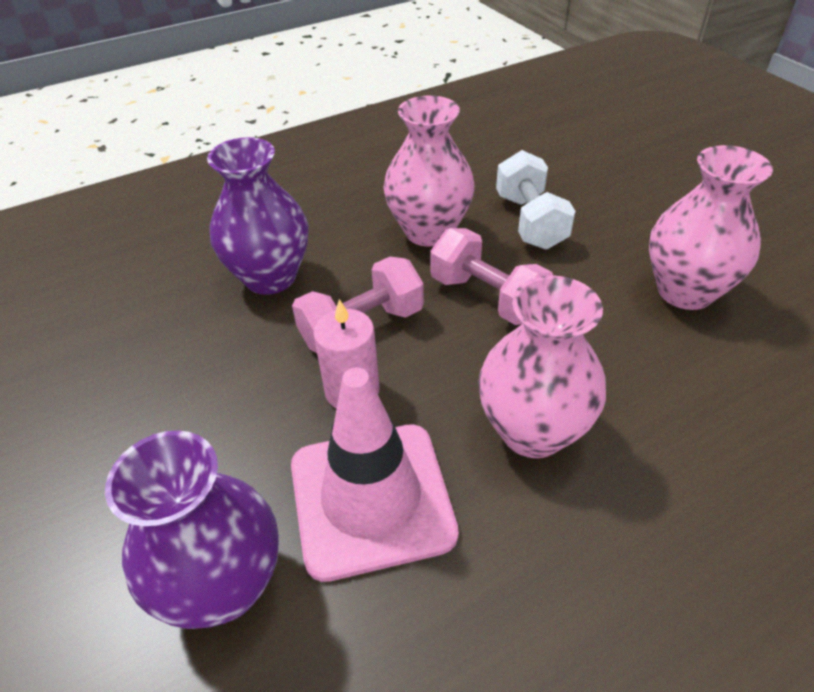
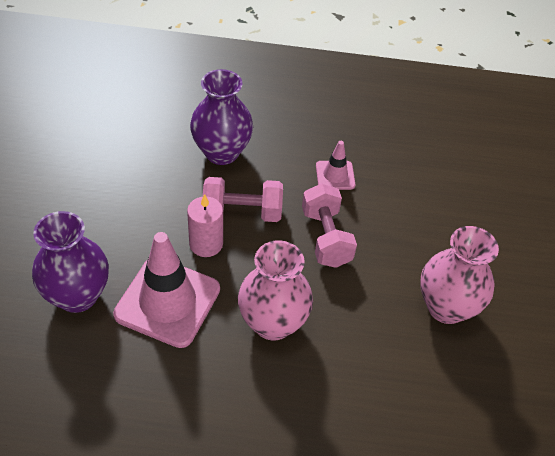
camera: 30 degrees right, 5 degrees up
pink vase [383,95,475,247] -> pink traffic cone [316,141,355,190]
white dumbbell [496,150,575,250] -> none

